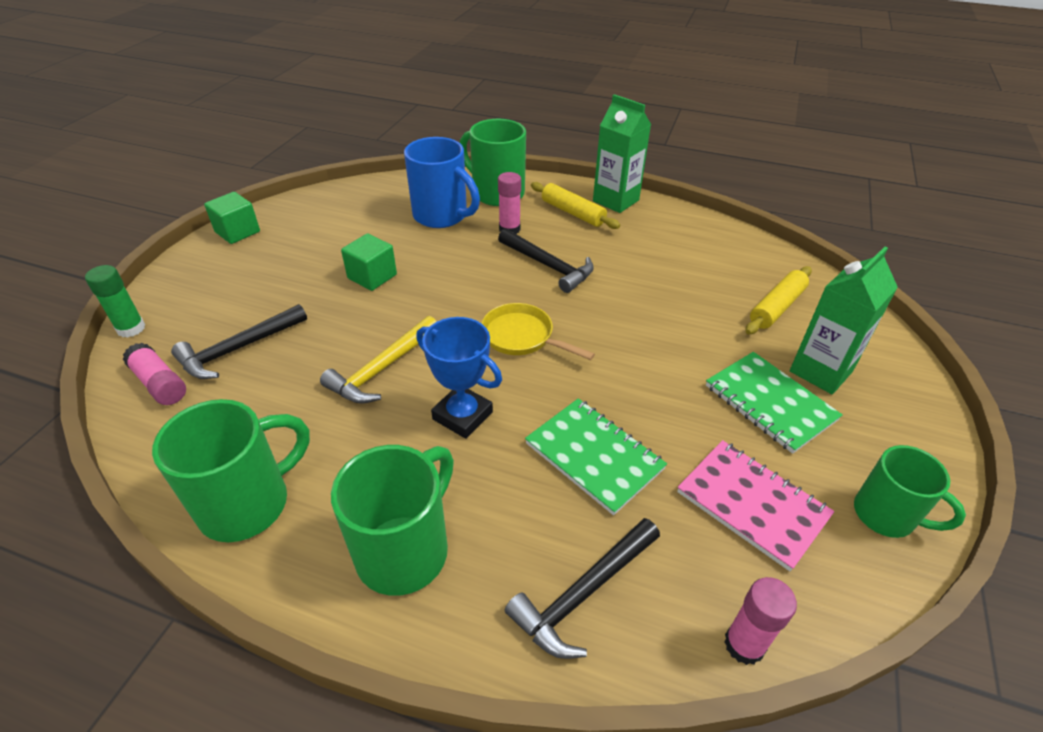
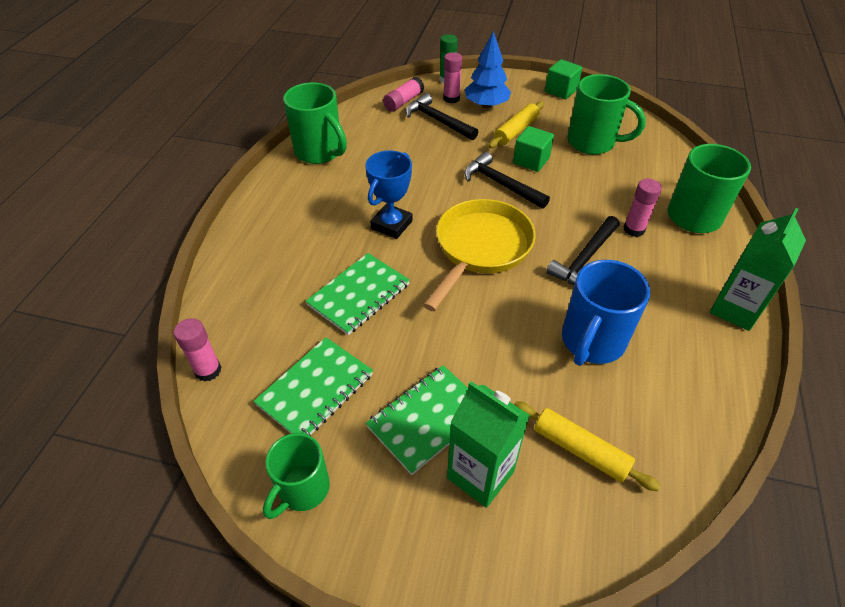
camera: 85 degrees right, 5 degrees up
yellow hammer [320,316,437,404] -> none
green mug [331,445,454,596] -> green mug moved to [567,74,646,155]
blue mug [404,137,480,228] -> blue mug moved to [562,260,650,366]
yellow pan [482,303,595,360] -> yellow pan [423,199,536,311], size x1.66
black hammer [505,518,660,659] -> black hammer moved to [464,152,550,209]
yellow rolling pin [531,182,620,229] -> yellow rolling pin moved to [488,101,544,148]
pink notebook [677,440,834,571] -> green notebook [254,337,373,436]
none -> pink glue stick [443,52,462,103]
none -> blue tree [465,31,511,108]

